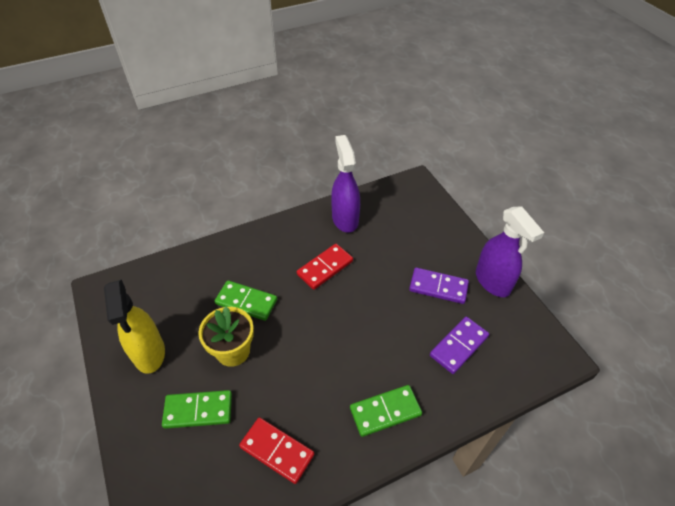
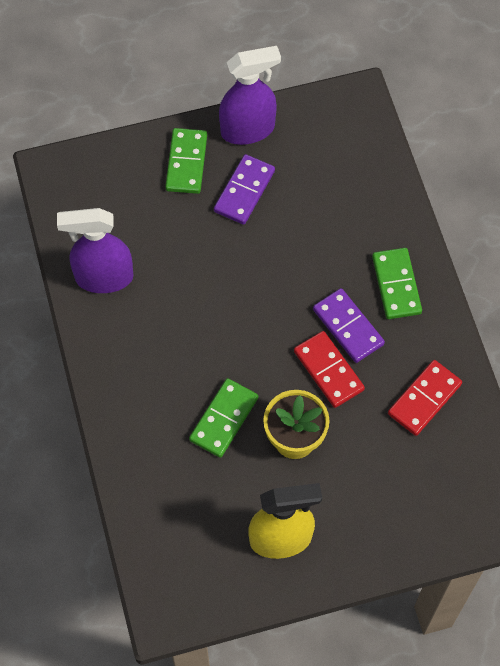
camera: 80 degrees left, 15 degrees up
green domino [162,390,232,429] -> green domino moved to [165,128,207,194]
red domino [297,244,353,290] -> red domino moved to [294,331,365,408]
purple domino [430,316,489,374] -> purple domino moved to [313,288,385,363]

